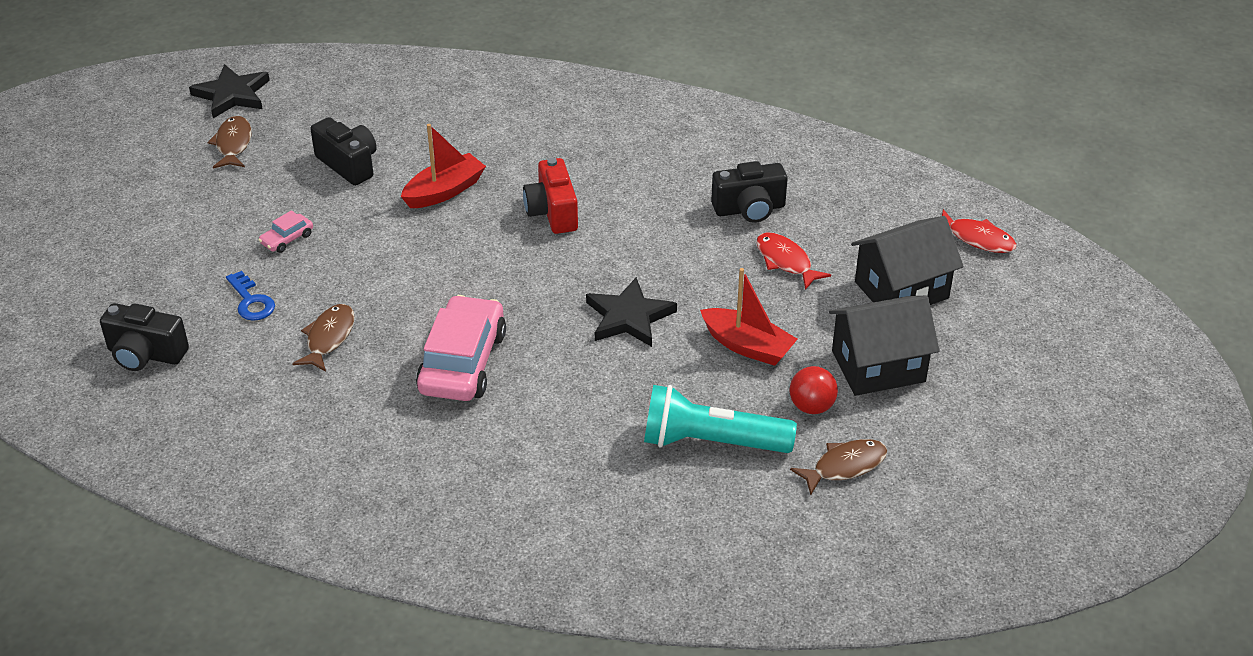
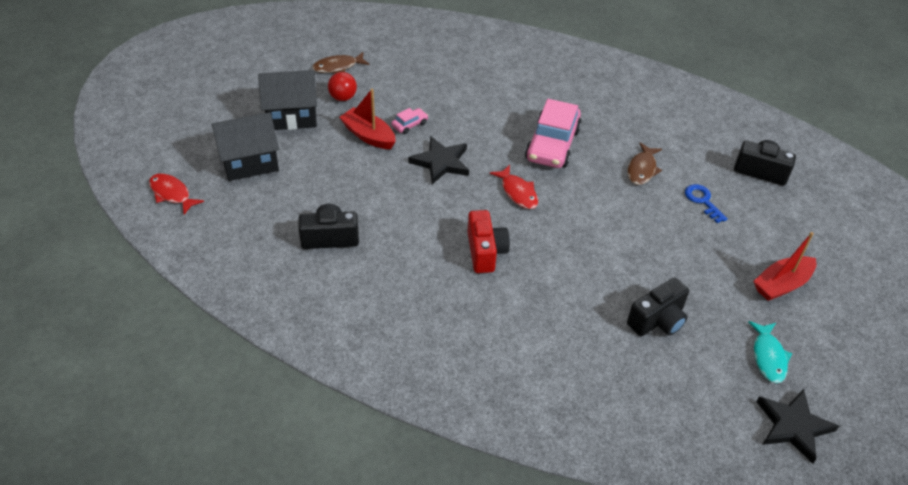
camera: 175 degrees left, 5 degrees up
brown fish [207,116,252,168] -> turquoise fish [748,321,792,383]
pink car [259,210,313,253] -> pink car moved to [391,108,428,134]
black camera [310,117,377,186] -> black camera turned 90 degrees counterclockwise [627,278,689,336]
red boat [401,124,486,208] -> red boat moved to [753,232,816,301]
turquoise flashlight [644,385,797,453] -> none
red fish [756,232,831,290] -> red fish moved to [490,165,538,209]

